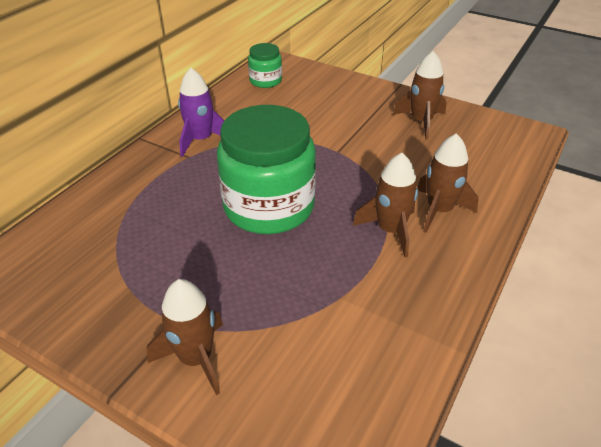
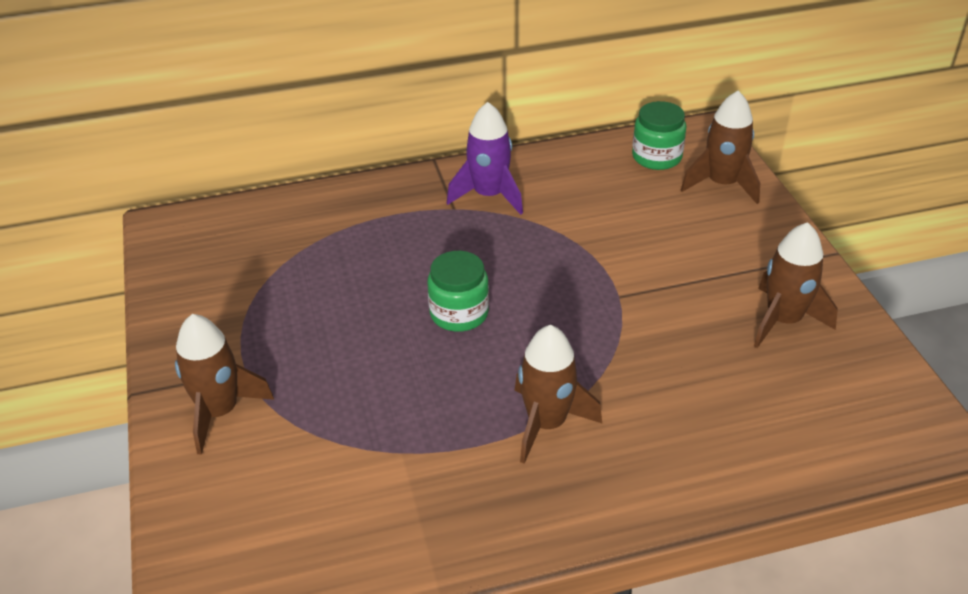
camera: 45 degrees right, 0 degrees up
green jar [217,105,316,234] -> green jar [428,251,489,332], size x0.48
brown rocket [417,133,478,233] -> brown rocket moved to [681,91,760,204]

